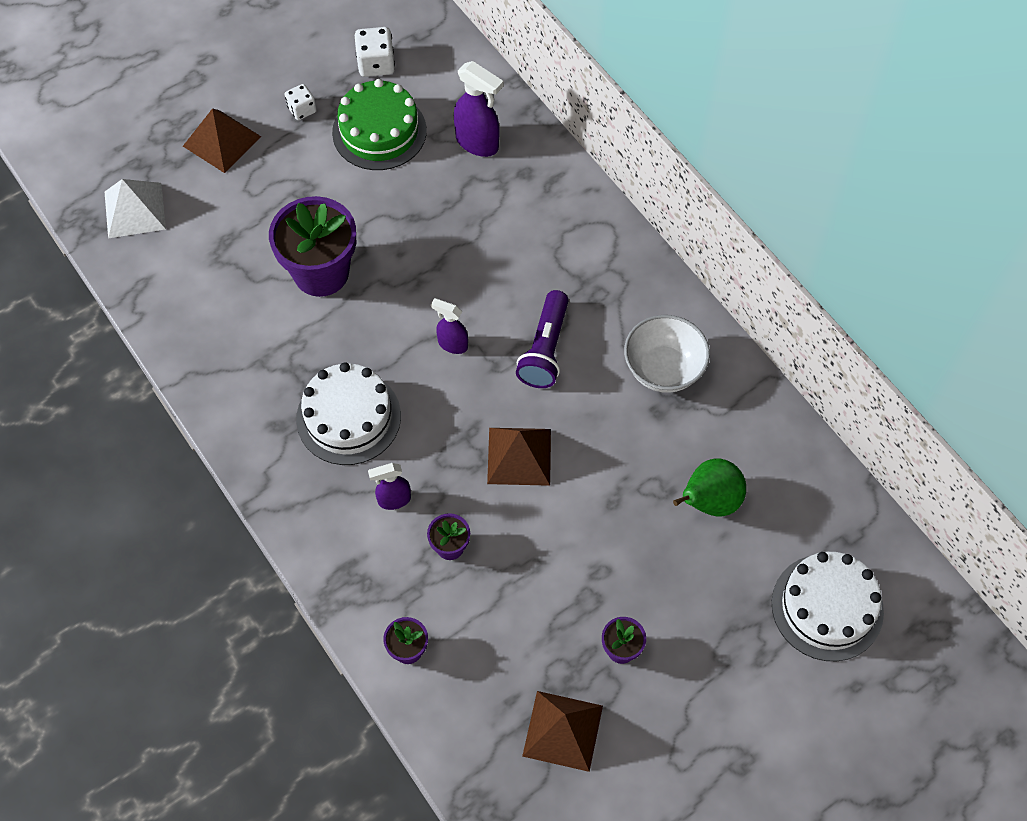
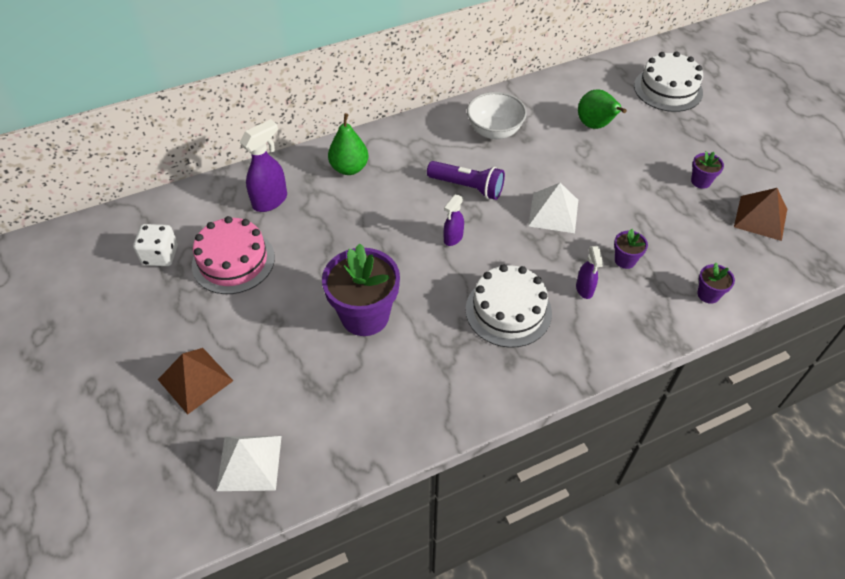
camera: 80 degrees left, 10 degrees down
white dice [284,84,317,120] -> none
green cake [332,79,427,170] -> pink cake [192,216,275,294]
brown pyramid [487,428,551,486] -> white pyramid [528,183,578,233]
none -> green pear [328,113,368,175]

